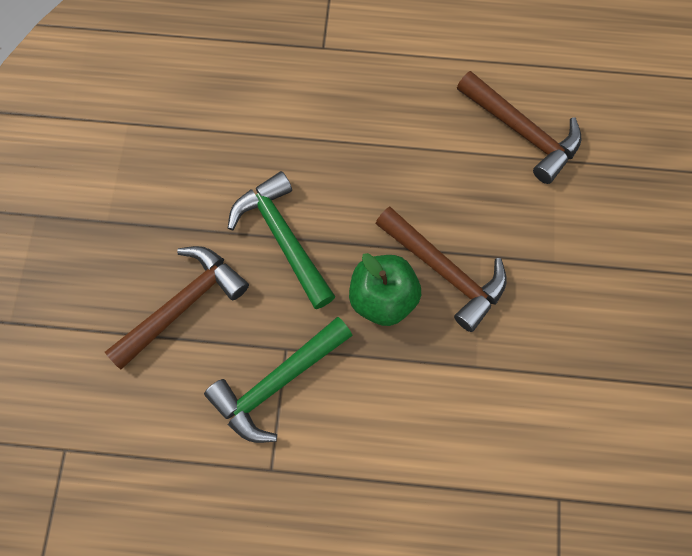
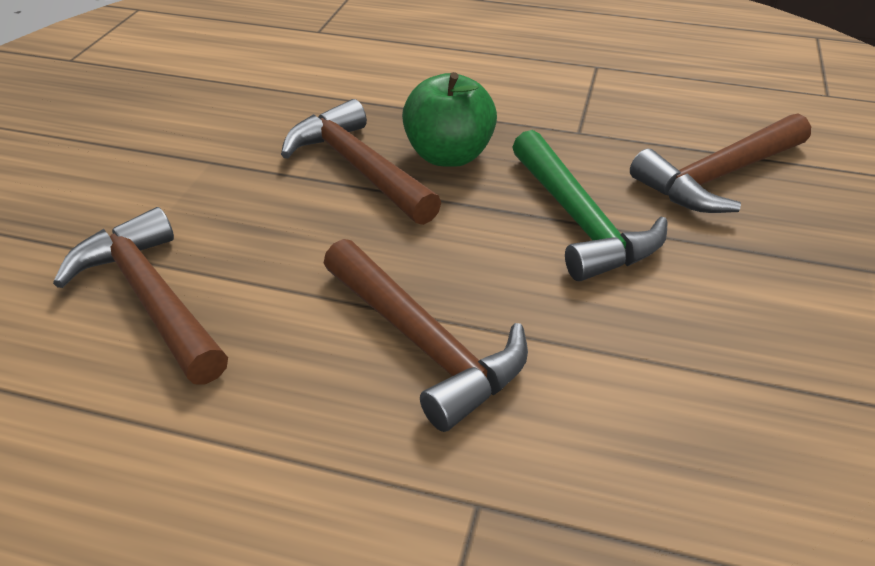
camera: 170 degrees left, 30 degrees down
green hammer [204,317,353,443] -> none
none -> brown hammer [324,239,528,432]

